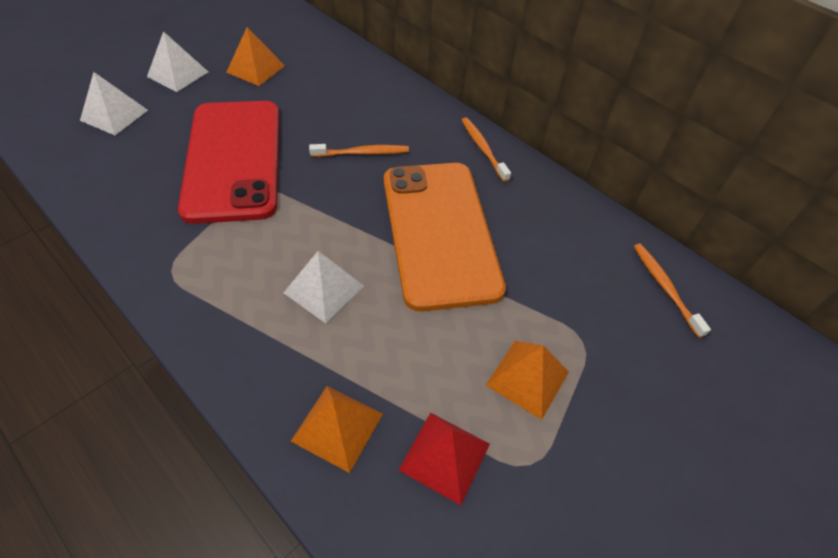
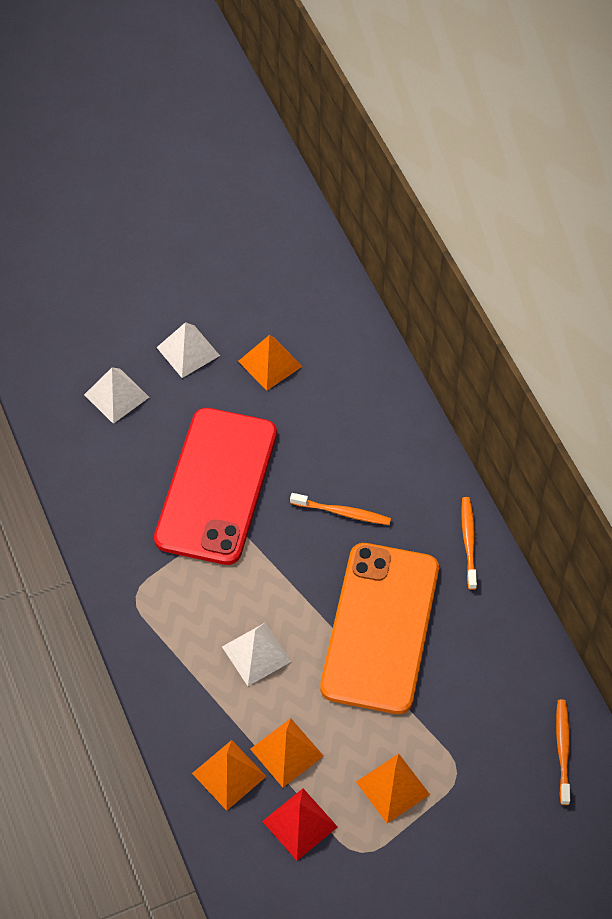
camera: 25 degrees right, 5 degrees up
none -> orange pyramid [250,718,324,787]

